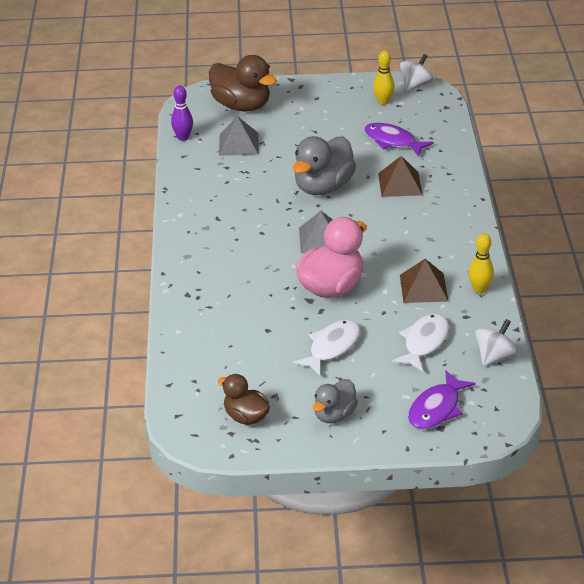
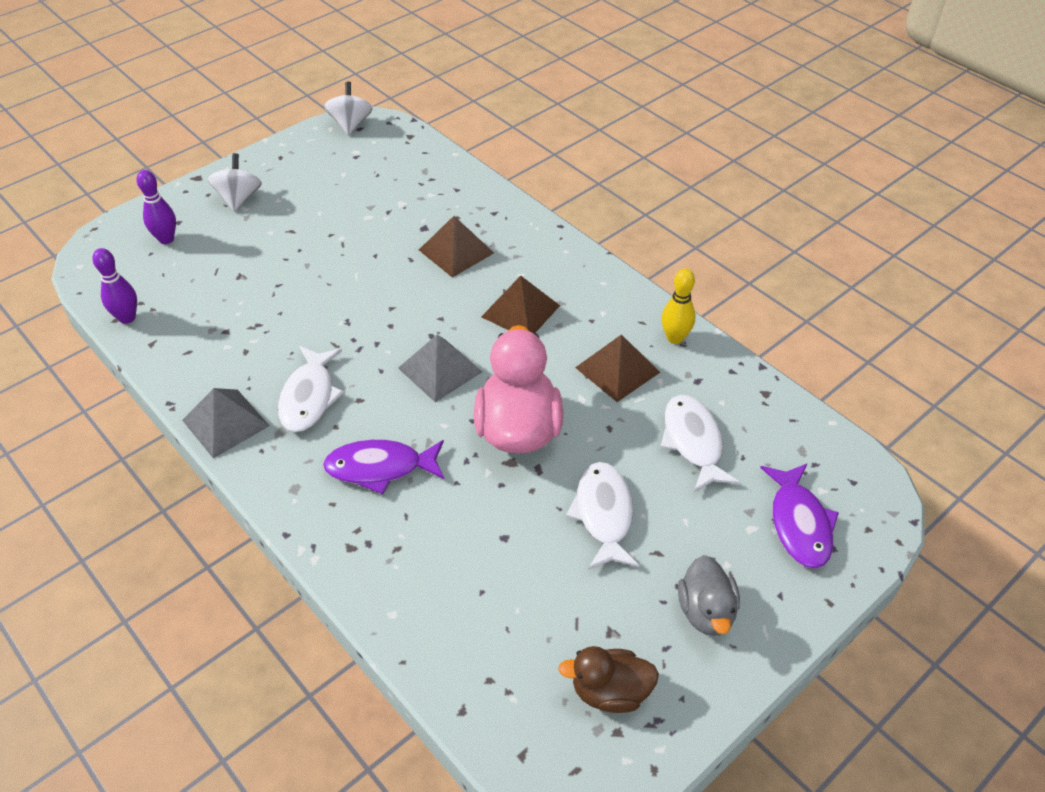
camera: 40 degrees left, 10 degrees up
brown duck [209,55,277,111] -> purple bowling pin [137,170,176,244]
grey pyramid [219,116,258,156] -> grey pyramid moved to [182,388,269,459]
grey duck [293,136,356,195] -> none
purple fish [365,123,434,157] -> purple fish moved to [323,440,444,494]
yellow bowling pin [373,50,395,105] -> none
white spinning top [475,319,517,366] -> white spinning top moved to [208,153,262,212]
none -> white fish [278,346,344,432]
none -> brown pyramid [481,276,560,334]

